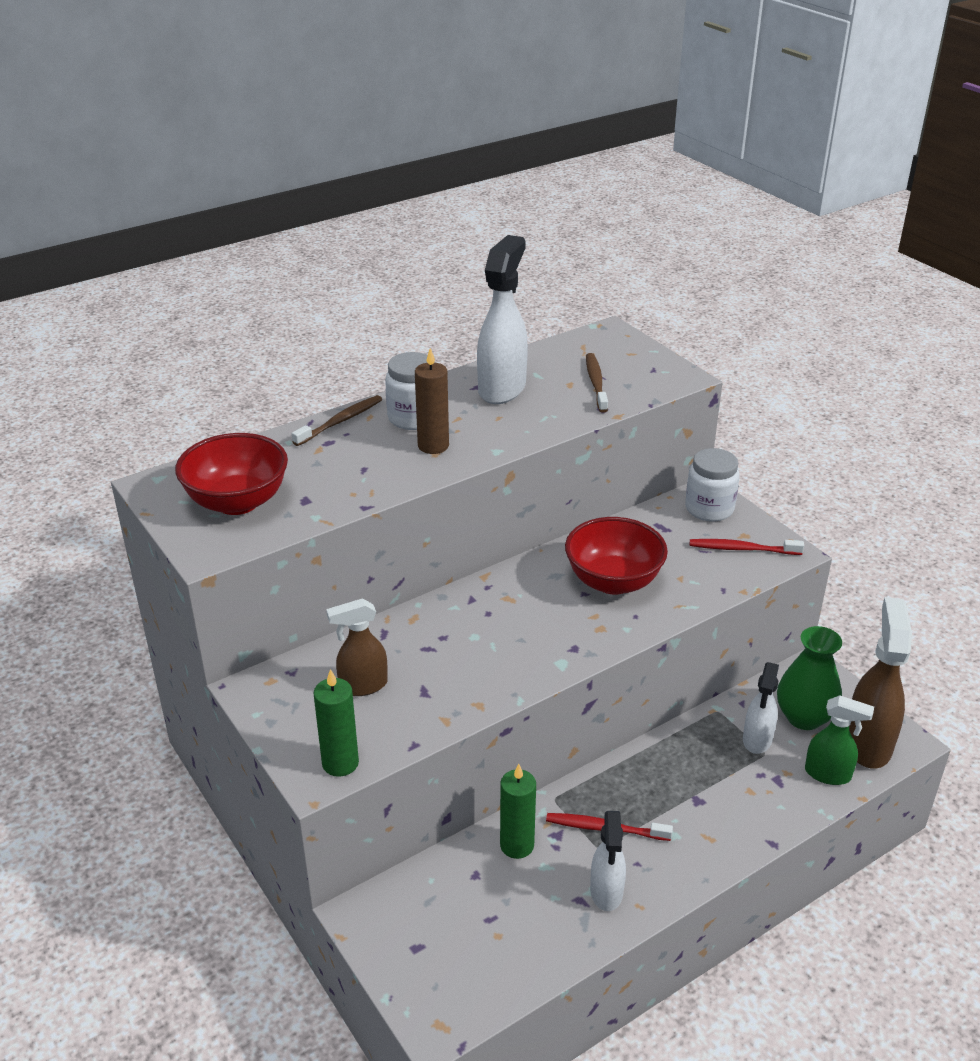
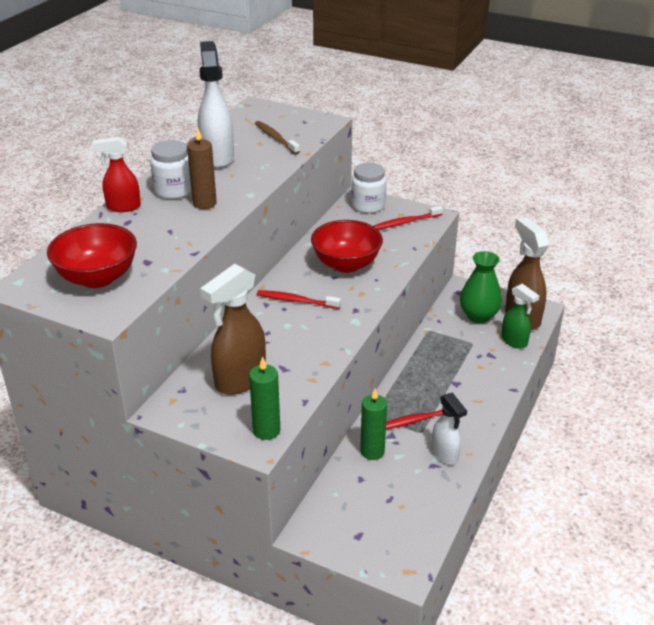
camera: 30 degrees left, 0 degrees up
brown toothbrush [292,395,382,446] -> red spray bottle [92,137,141,212]
brown spray bottle [326,598,388,696] -> brown spray bottle [200,264,266,395], size x1.63
white spray bottle [743,662,779,754] -> none
green spray bottle [805,695,874,785] -> green spray bottle turned 60 degrees clockwise [501,284,539,349]
none -> red toothbrush [257,290,341,309]

